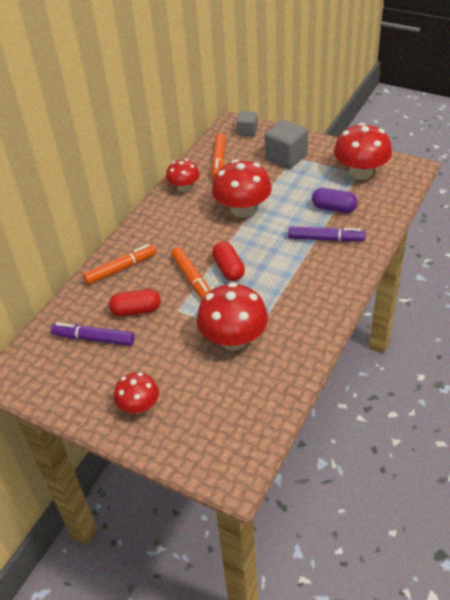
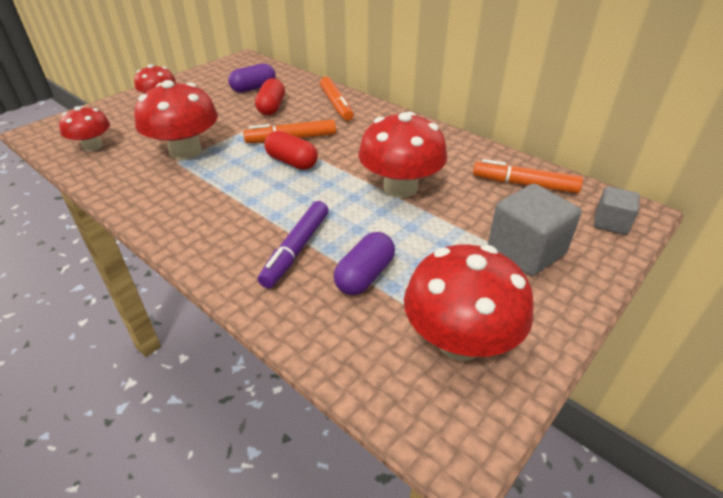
camera: 100 degrees right, 5 degrees down
purple marker [51,323,135,346] -> purple capsule [228,63,276,93]
red mushroom [166,159,200,192] -> red mushroom moved to [59,106,110,151]
red capsule [212,242,245,281] -> red capsule turned 45 degrees clockwise [265,131,318,170]

